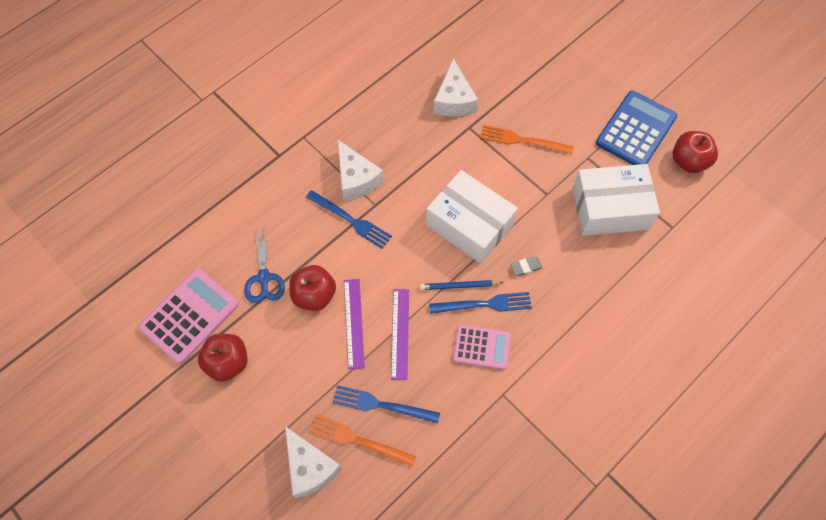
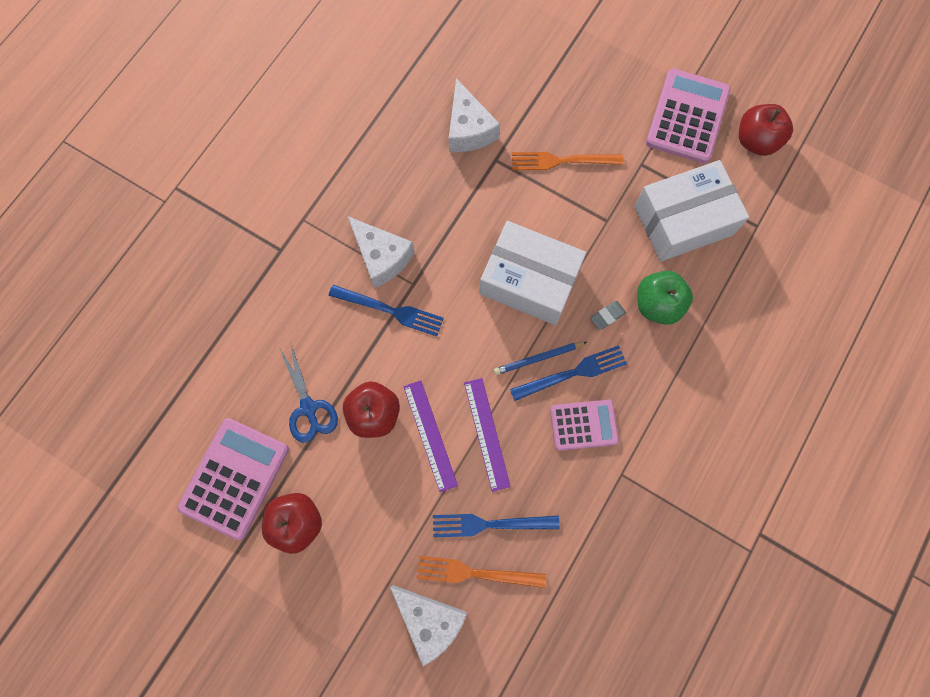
camera: 15 degrees left, 10 degrees up
blue calculator [596,91,677,165] -> pink calculator [646,68,731,164]
none -> green apple [637,271,693,325]

